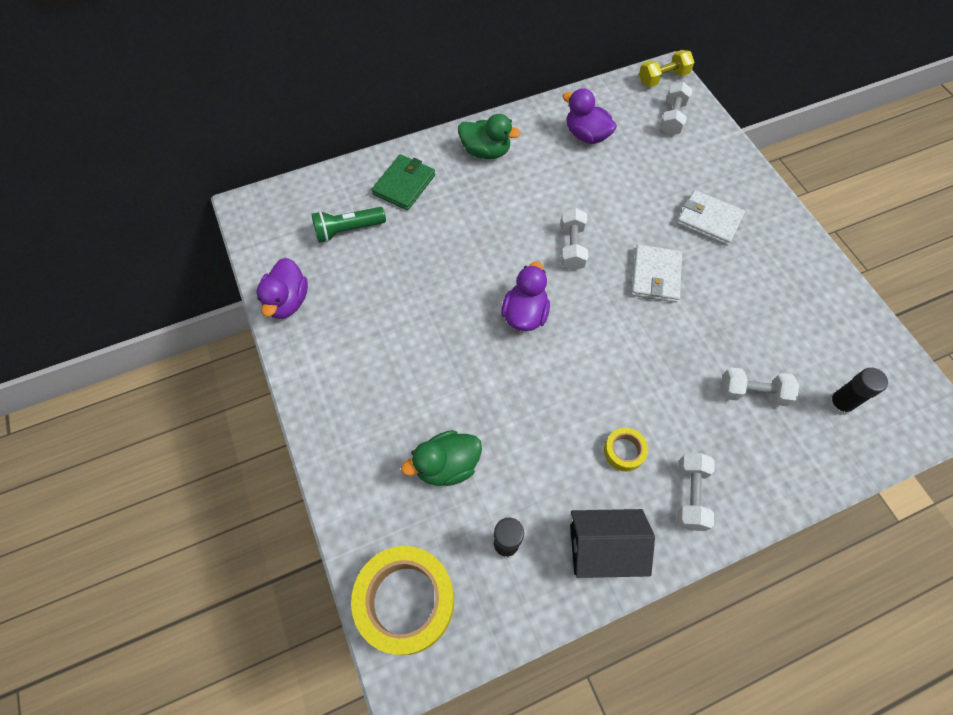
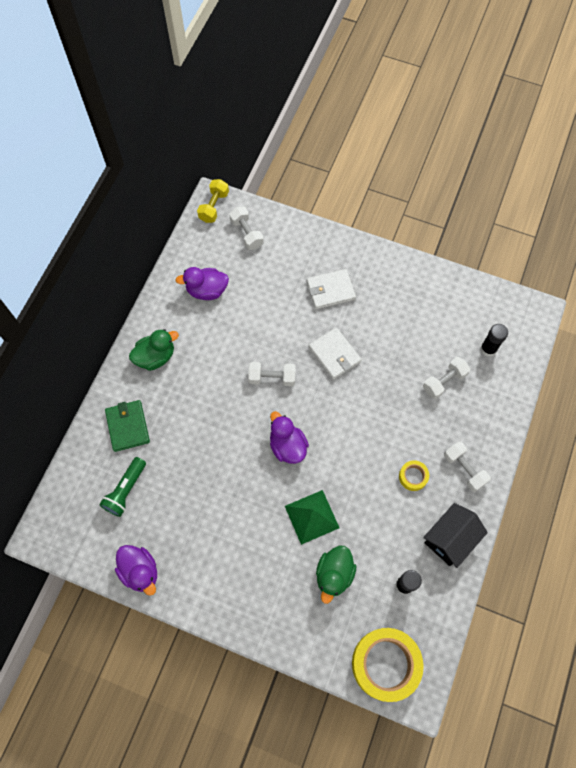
camera: 45 degrees left, 5 degrees up
white dumbbell [561,208,588,270] -> white dumbbell turned 45 degrees counterclockwise [248,362,296,386]
none -> green pyramid [285,490,339,545]

